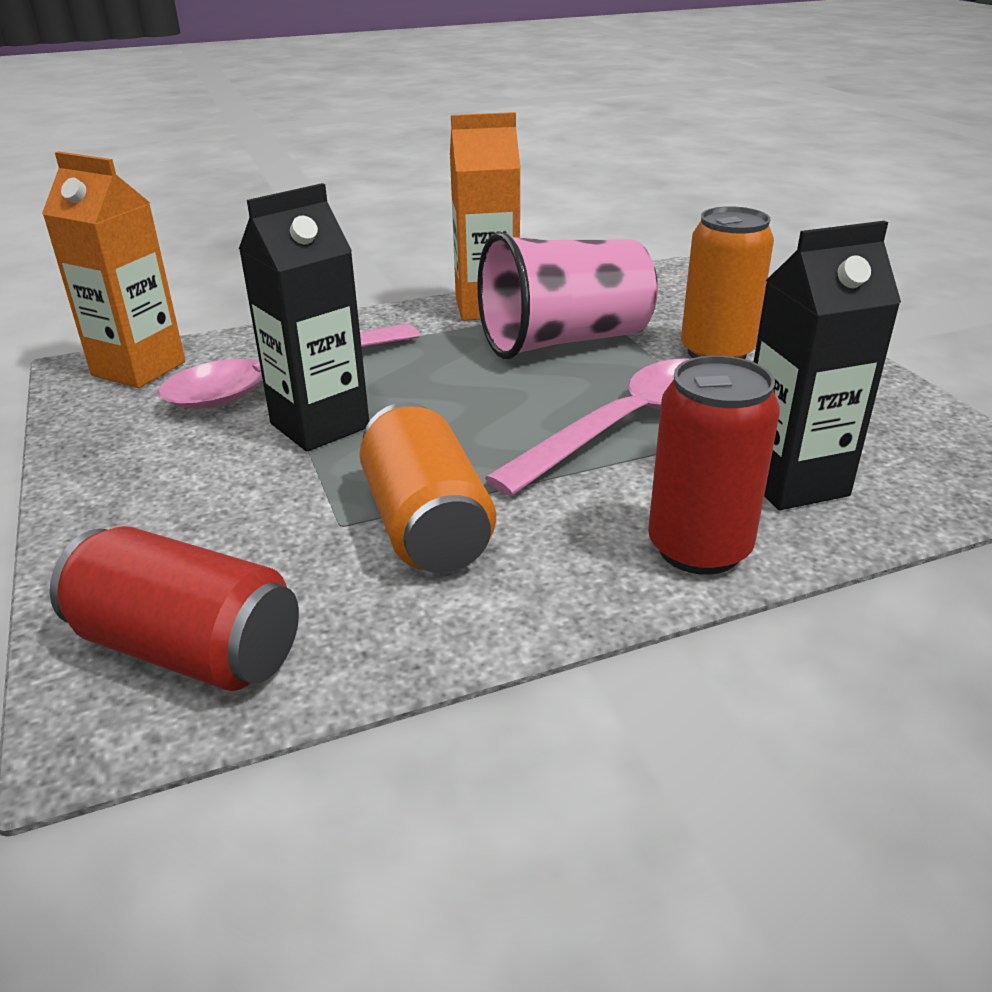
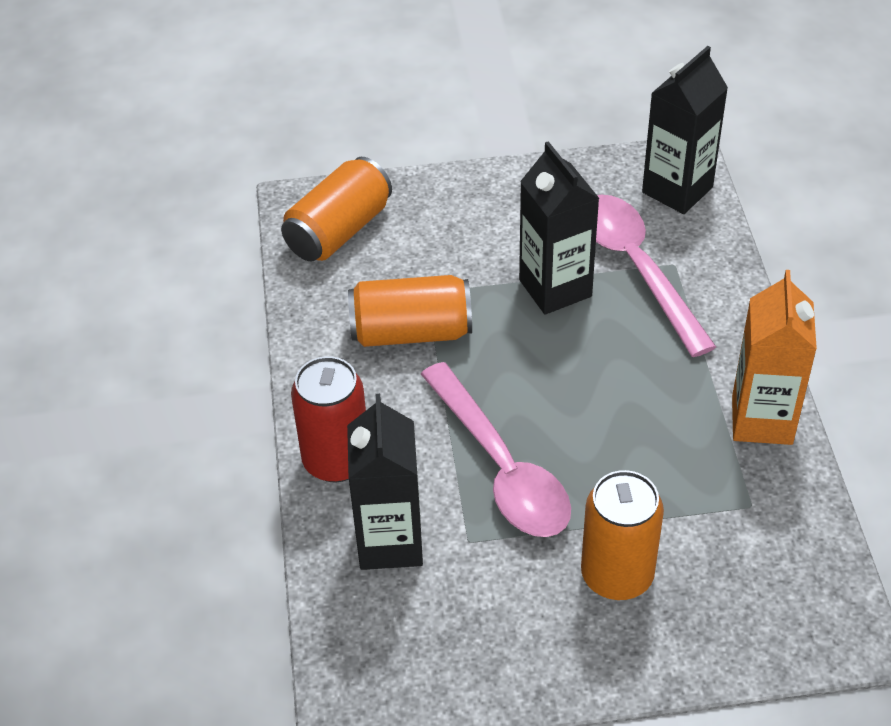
camera: 105 degrees right, 15 degrees up
orange carton [42,151,185,388] -> black carton [642,46,728,214]
red can [50,526,299,691] -> orange can [281,157,392,262]
pink cup [477,232,658,359] -> none

